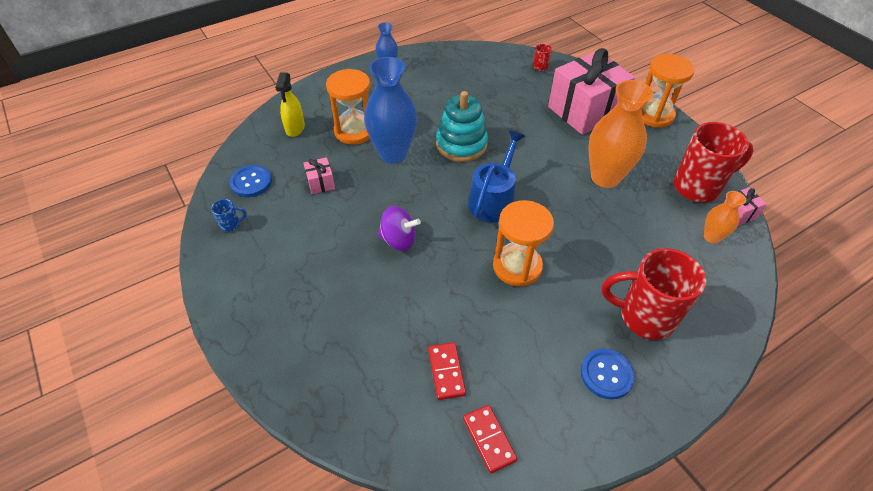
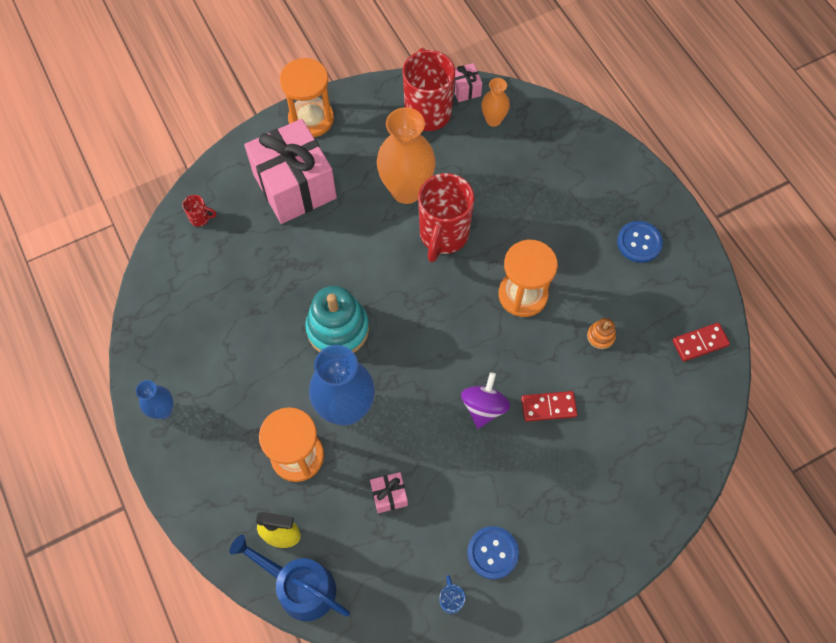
camera: 85 degrees left, 15 degrees up
blue button [230,165,272,197] -> blue button moved to [467,526,519,579]
red domino [428,342,466,400] -> red domino moved to [521,391,578,422]
blue watering can [468,131,525,222] -> blue watering can moved to [230,535,350,621]
red mug [602,248,706,340] -> red mug moved to [418,173,475,262]
none -> orange stacking toy [587,318,616,349]

